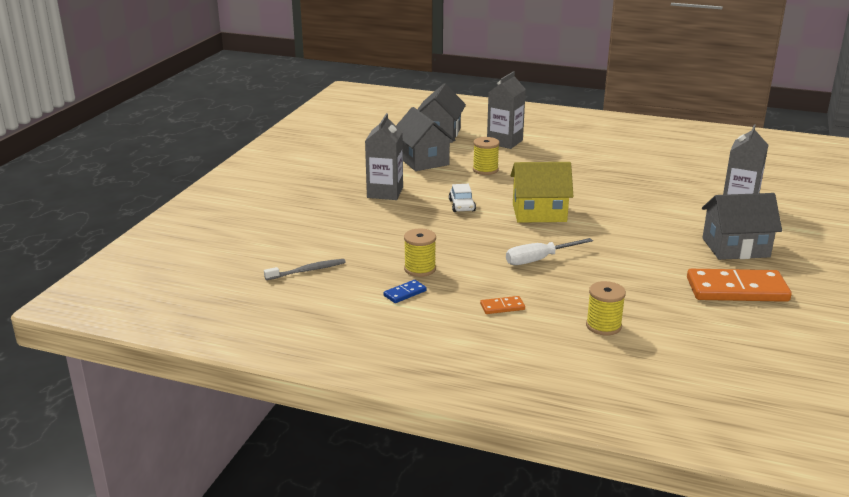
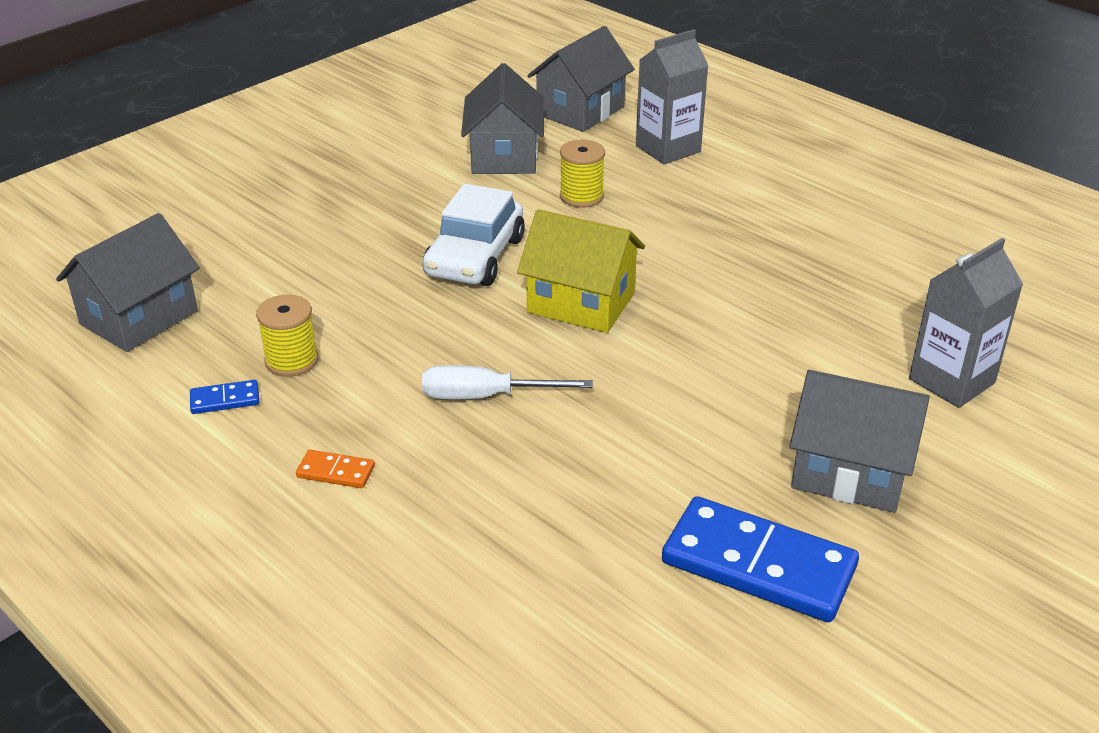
camera: 25 degrees right, 10 degrees up
grey toothbrush [264,259,346,280] -> grey house [56,213,200,352]
grey carton [365,113,403,200] -> none
white car [449,184,476,212] -> white car [423,184,525,286], size x1.85
yellow spool [586,281,626,336] -> none
orange domino [687,269,792,302] -> blue domino [662,496,859,622]

